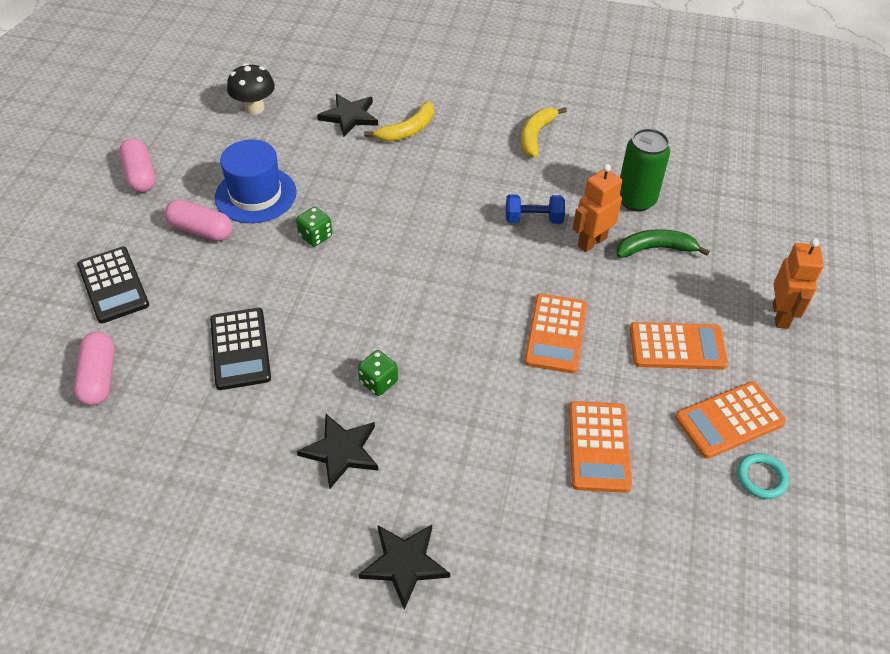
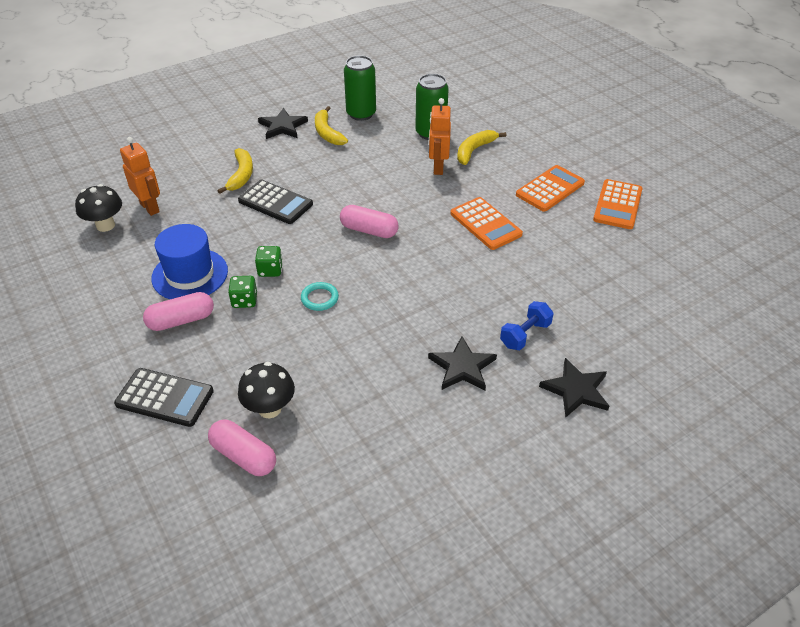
camera: 45 degrees left, 5 degrees down
pink capsule [119,138,155,193] -> pink capsule moved to [340,205,399,238]
black calculator [210,308,271,390] -> black calculator moved to [238,180,313,224]
black star [317,94,378,137] -> black star moved to [258,108,308,139]
green dice [358,350,398,396] -> green dice moved to [228,276,257,308]
blue dumbbell [506,194,565,224] -> blue dumbbell moved to [500,301,554,350]
orange calculator [569,401,632,493] -> none
green banana [617,229,710,258] -> yellow banana [457,130,506,165]
turquoise ring [737,453,789,499] -> turquoise ring moved to [301,282,339,311]
orange robot [773,239,824,329] -> orange robot moved to [120,137,160,216]
none -> black mushroom [238,362,295,418]
none -> green can [344,55,376,121]

